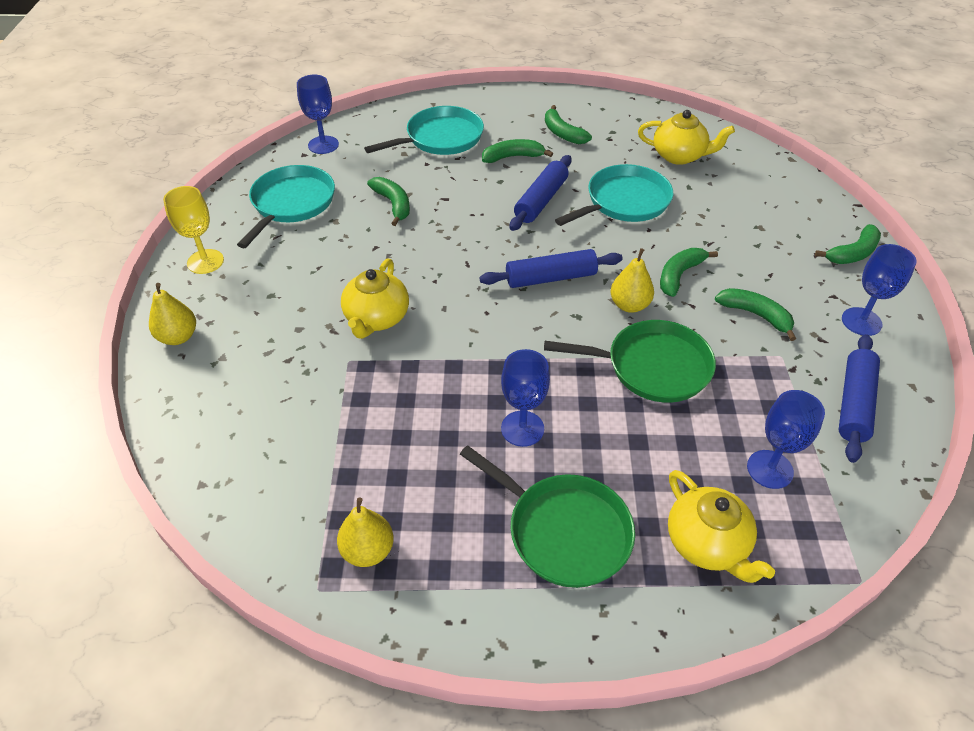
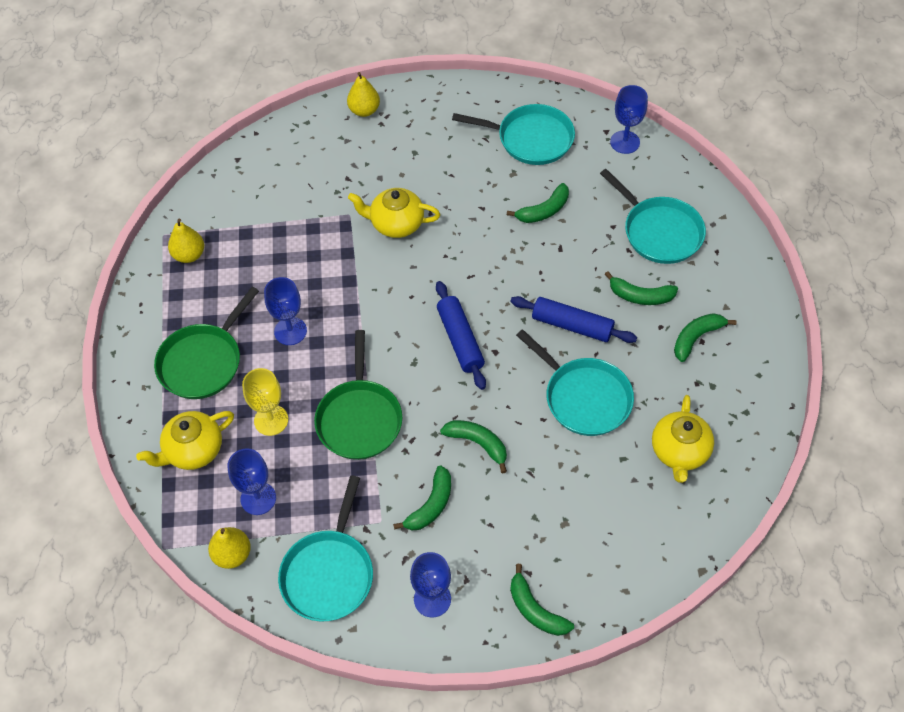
camera: 85 degrees right, 10 degrees up
yellow goblet [163,186,224,274] -> yellow goblet moved to [242,368,288,436]
green banana [482,139,553,163] -> green banana turned 120 degrees clockwise [605,271,678,305]
yellow pear [610,248,654,313] -> yellow pear moved to [208,527,251,569]
blue rolling pin [839,334,880,463] -> turquoise pan [278,475,373,621]

